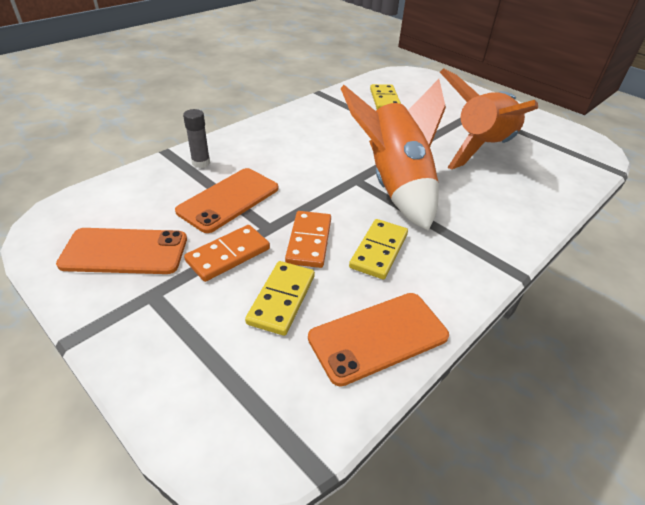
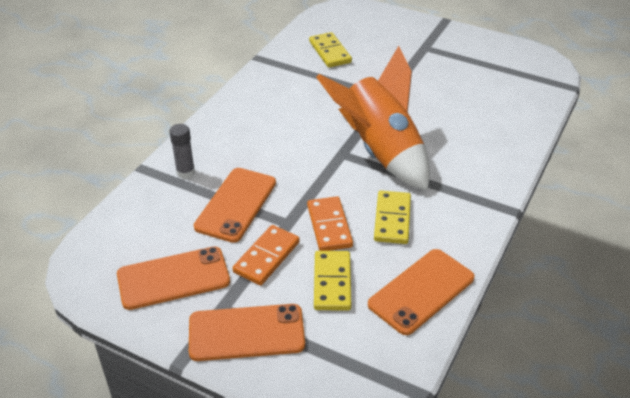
camera: 15 degrees left, 0 degrees up
orange rocket [440,68,538,170] -> none
none -> orange phone [189,304,305,361]

